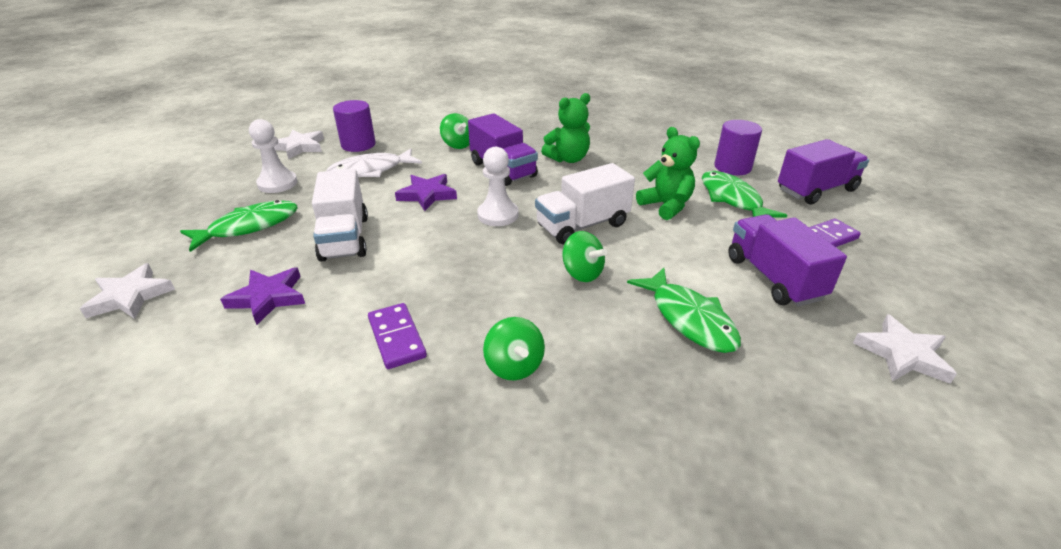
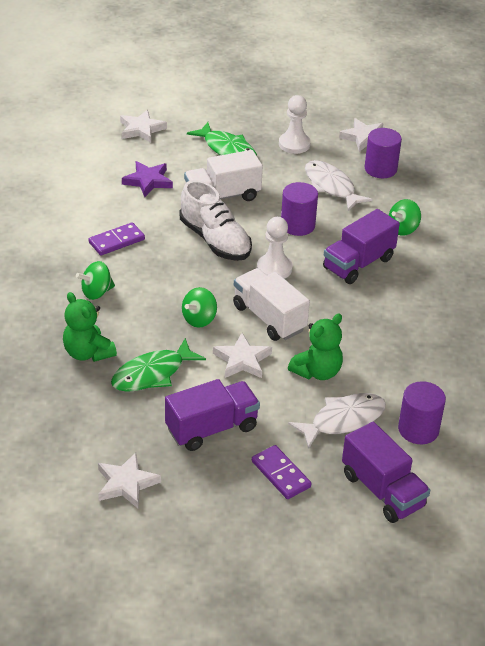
camera: 80 degrees right, 5 degrees up
purple star [395,174,457,211] -> purple cylinder [281,182,318,236]
green teddy bear [541,93,590,163] -> green teddy bear moved to [63,292,117,362]
green fish [702,171,787,218] -> white fish [288,393,386,449]
none -> white shoe [180,180,252,261]
none -> white star [213,333,272,378]

